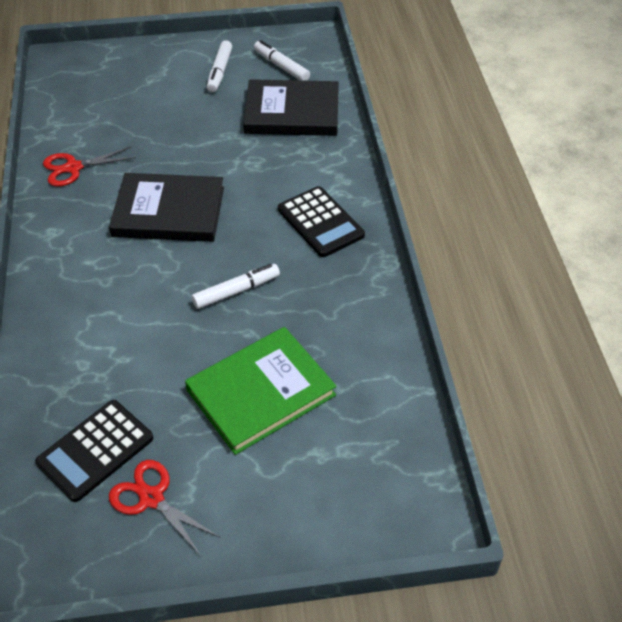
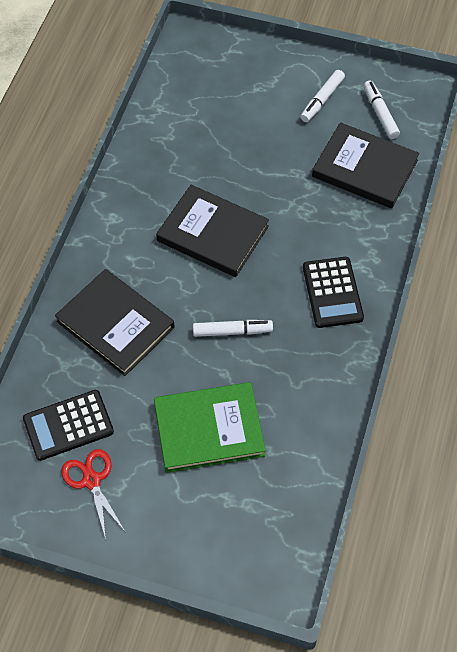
camera: 25 degrees right, 10 degrees up
red scissors [43,146,136,187] -> none
none -> black book [55,269,175,376]

